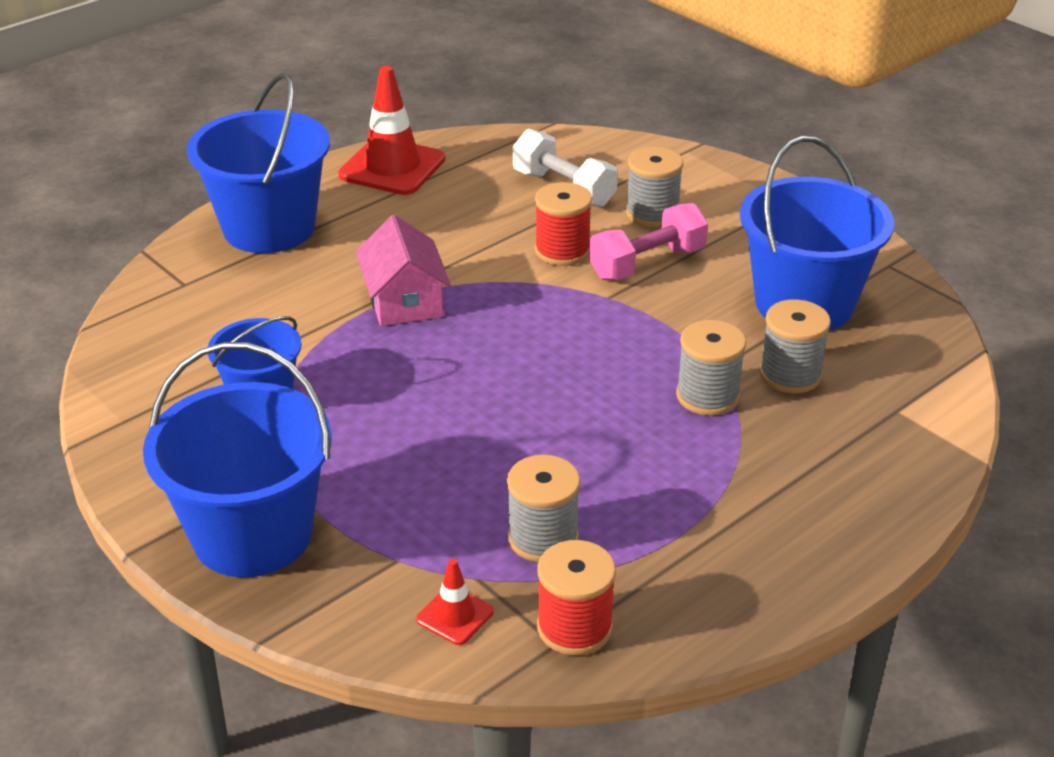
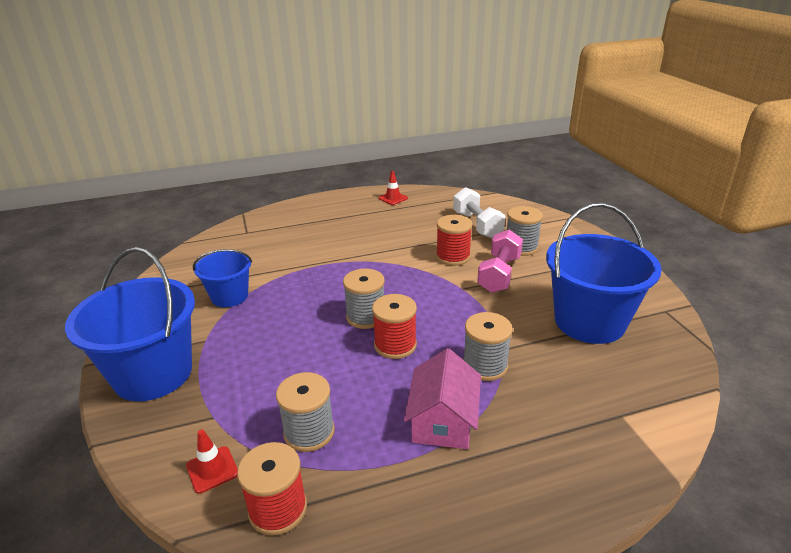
camera: 25 degrees right, 5 degrees down
blue bucket [187,73,330,253] -> none
red traffic cone [338,66,445,195] -> red traffic cone [378,171,408,205], size x0.48
pink house [356,215,451,326] -> pink house moved to [404,348,481,449]
pink dumbbell [589,203,708,280] -> pink dumbbell turned 60 degrees counterclockwise [477,230,523,293]
grey spool [759,299,831,393] -> grey spool moved to [343,268,385,329]
none -> red spool [372,294,417,359]

